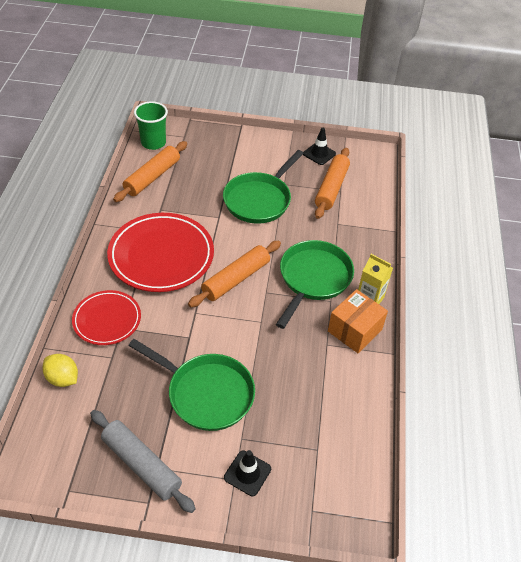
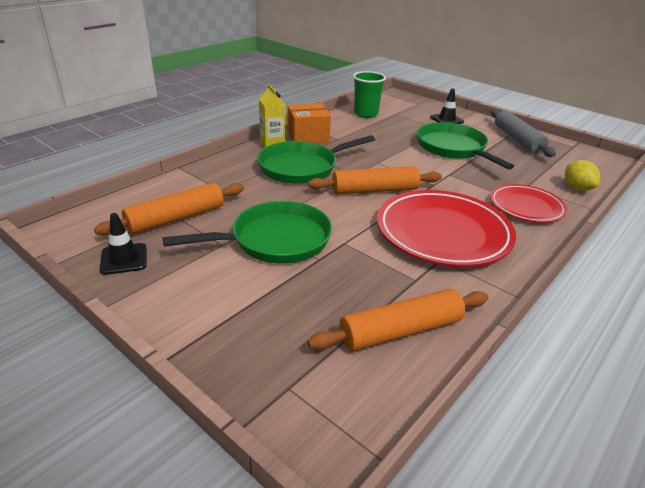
camera: 145 degrees left, 15 degrees down
green cup [134,101,168,150] -> green cup moved to [353,71,386,118]

